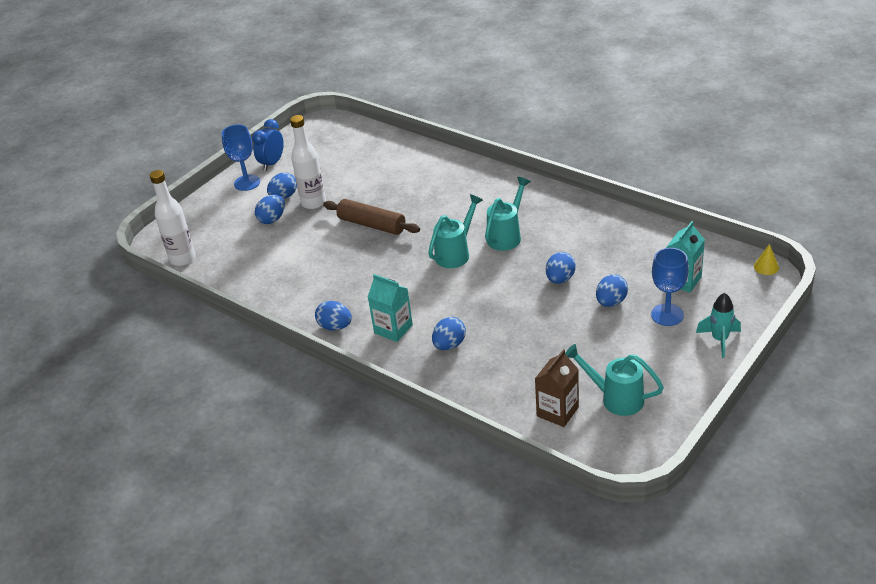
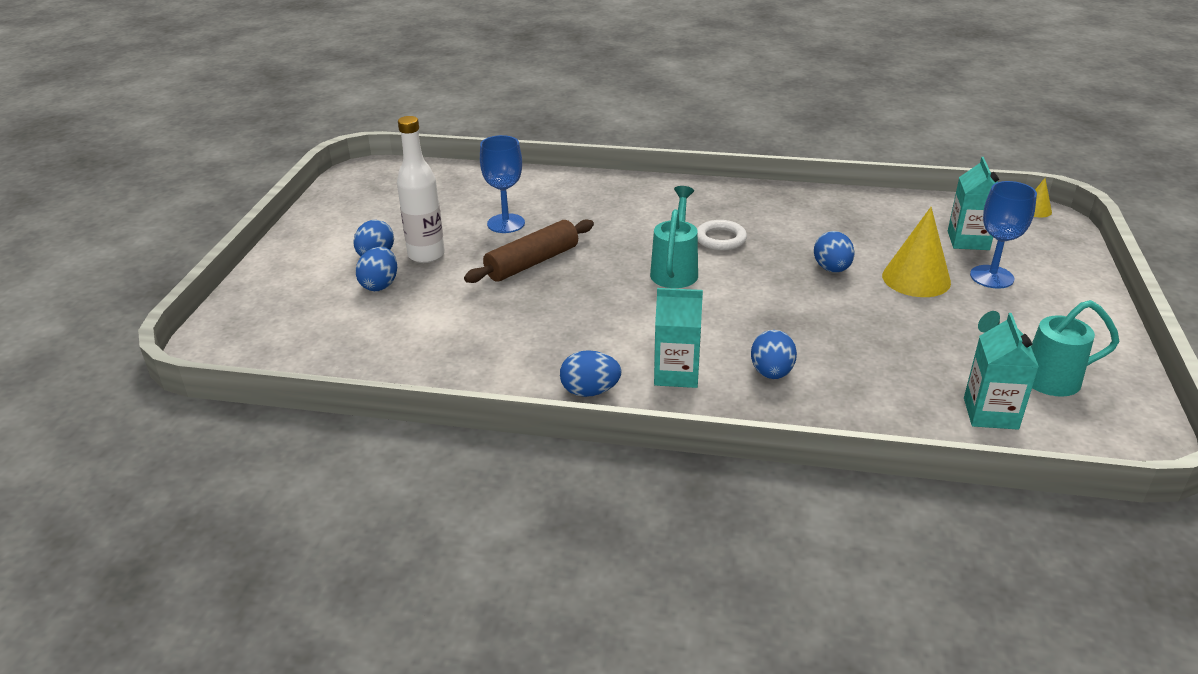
camera: 30 degrees left, 5 degrees down
white bottle [150,170,196,266] -> none
blue goblet [221,124,260,191] -> blue goblet moved to [480,135,525,233]
blue clock [252,119,284,171] -> none
brown rolling pin [323,199,420,235] -> brown rolling pin turned 45 degrees counterclockwise [464,219,594,283]
turquoise watering can [485,177,531,251] -> white ring [697,220,747,251]
brown carton [535,349,579,427] -> turquoise carton [964,313,1039,430]
blue egg [596,274,628,307] -> yellow cone [882,207,951,297]
turquoise rocket [696,293,741,358] -> none

